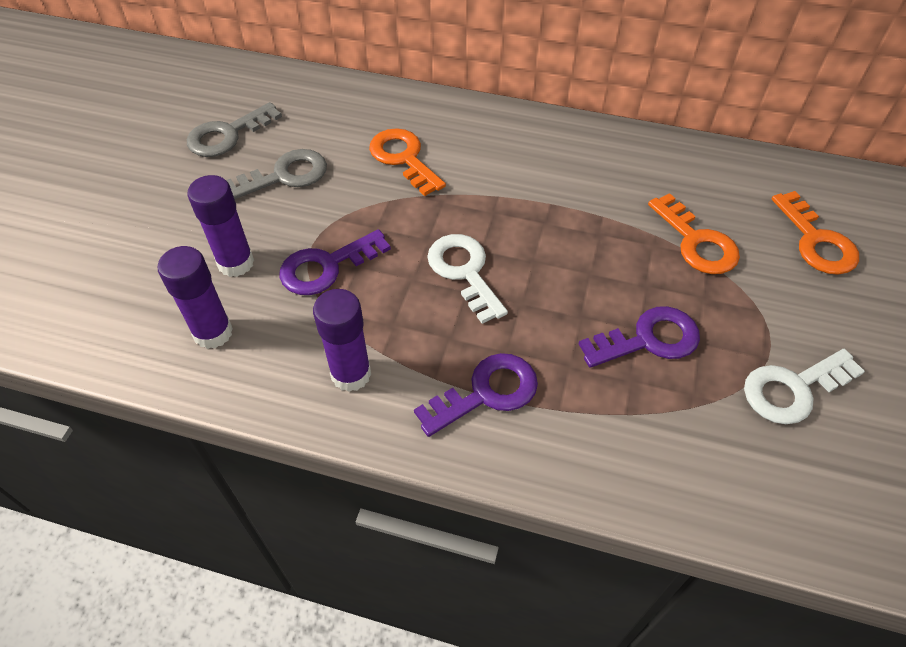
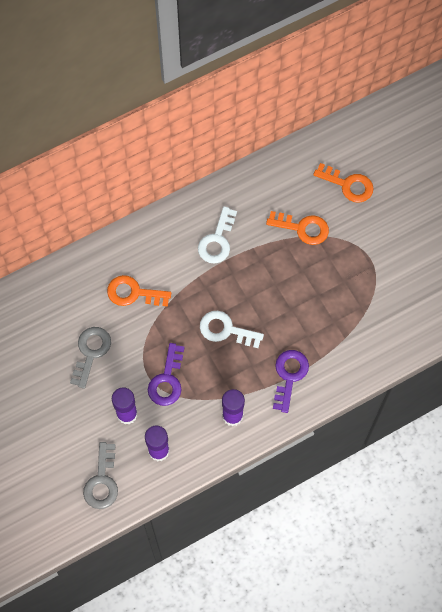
camera: 45 degrees left, 15 degrees up
grey key [187,102,282,157] -> grey key moved to [83,442,118,509]
purple key [579,306,700,368] -> none
white key [744,349,865,424] -> white key moved to [198,206,237,263]

